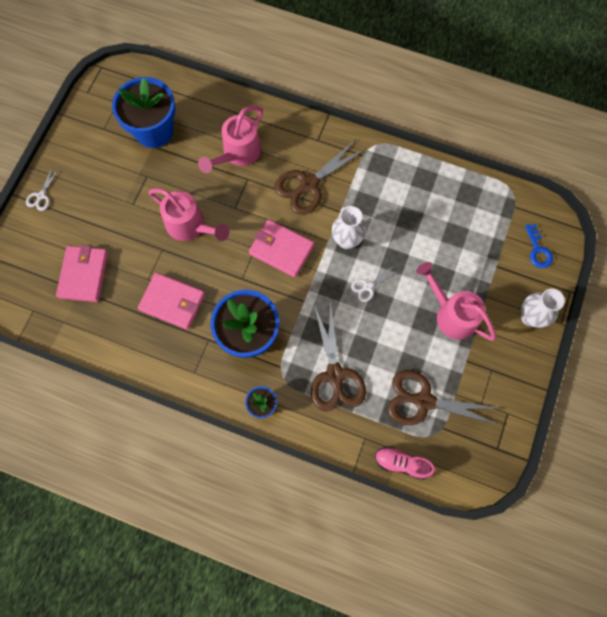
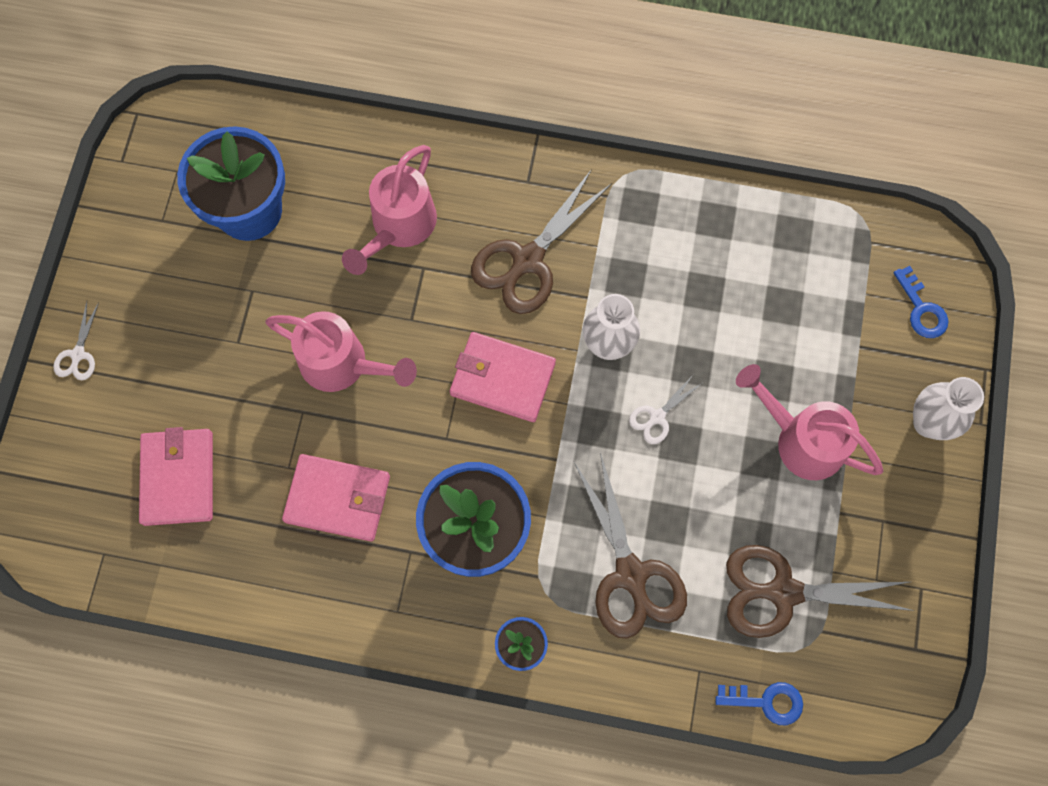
camera: 10 degrees left, 0 degrees up
pink shoe [375,446,435,480] -> blue key [716,682,803,725]

